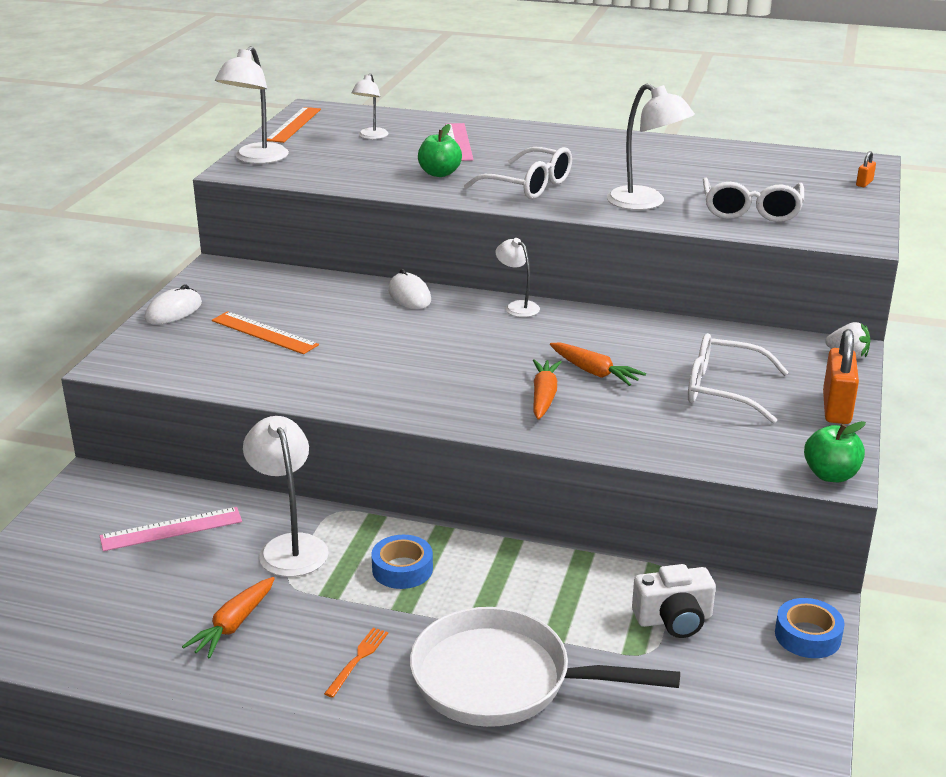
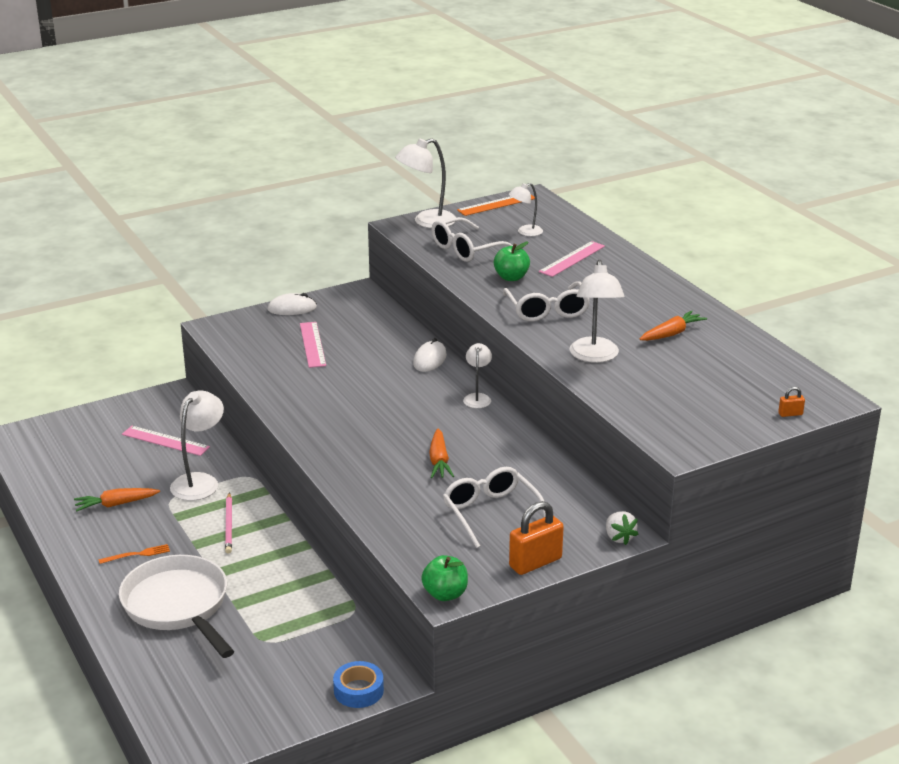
camera: 45 degrees right, 0 degrees up
orange ruler [212,311,319,354] -> pink ruler [300,322,326,368]
blue tape [371,535,433,589] -> pink pencil [225,493,232,554]
orange carrot [533,359,562,419] -> orange carrot moved to [639,311,707,341]
white camera [632,564,716,638] -> none
white glasses [703,177,804,222] -> white glasses moved to [432,217,513,262]

